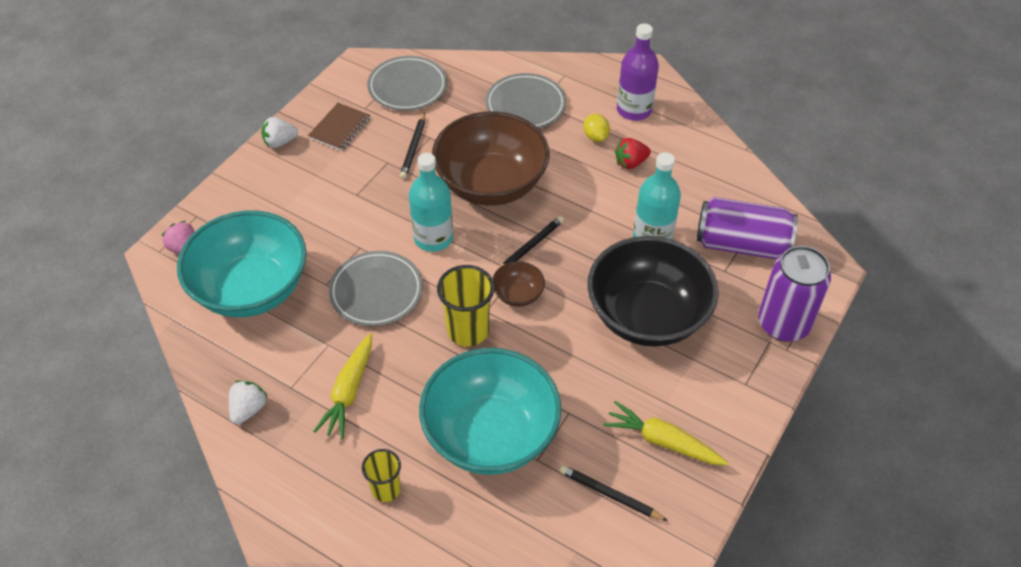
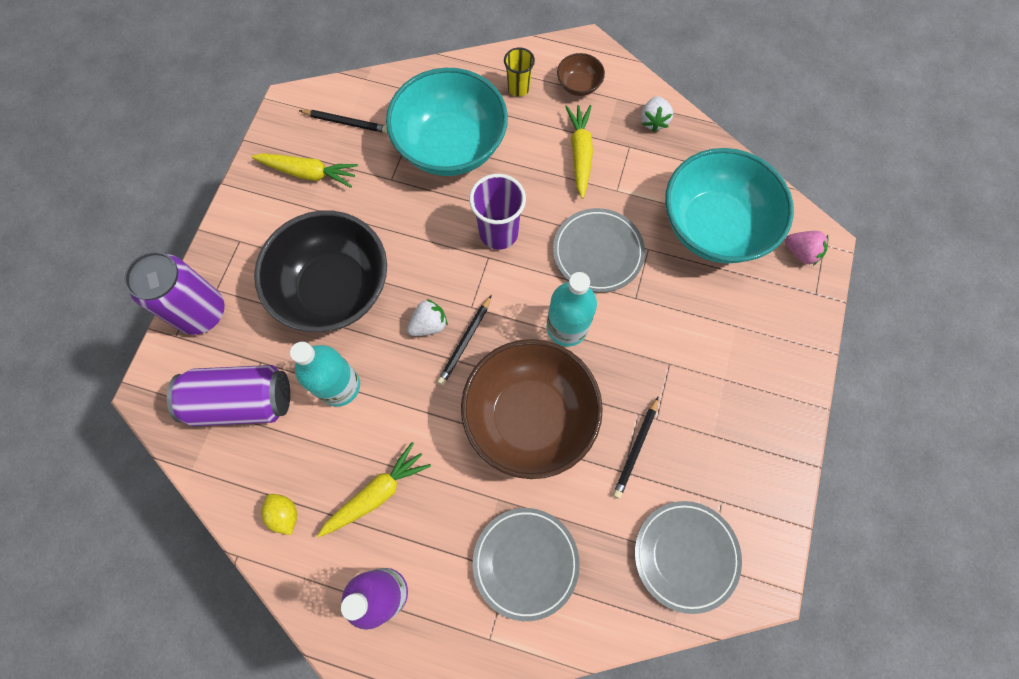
camera: 165 degrees right, 20 degrees up
white strawberry [261,117,298,148] -> white strawberry moved to [407,299,448,336]
brown notebook [308,103,370,151] -> none
black pencil [400,113,425,179] -> black pencil turned 150 degrees counterclockwise [613,397,658,499]
yellow cup [437,265,494,347] -> purple cup [469,174,526,250]
brown bowl [492,261,545,307] -> brown bowl moved to [557,53,605,96]
yellow lemon [584,114,610,142] -> yellow lemon moved to [261,494,297,535]
red strawberry [615,138,651,169] -> yellow carrot [317,442,431,537]

